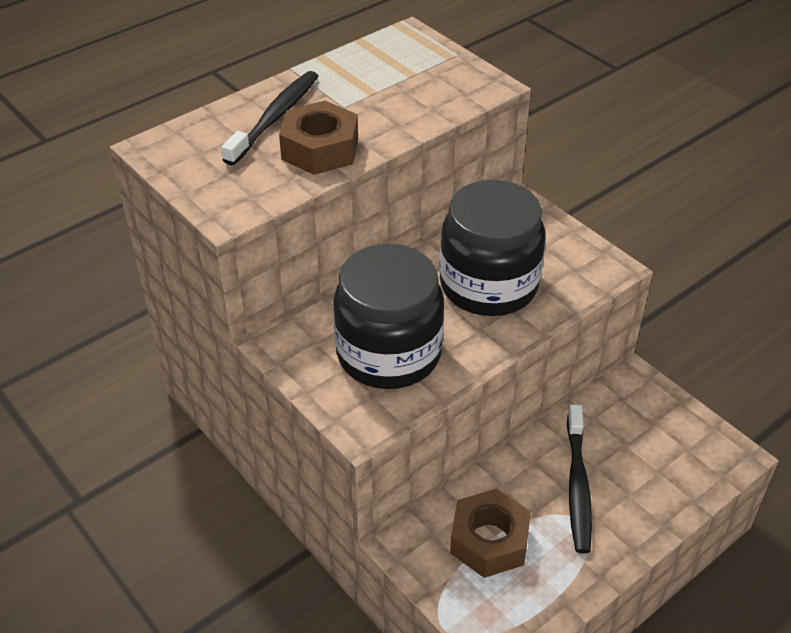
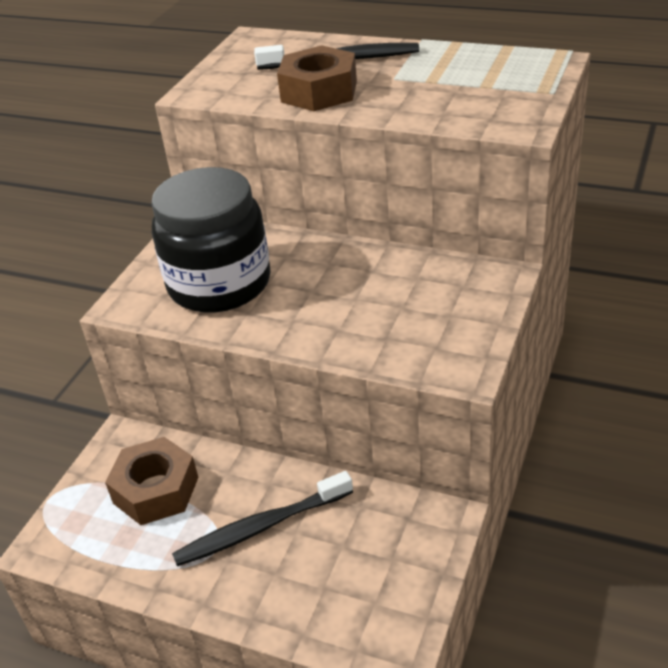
camera: 65 degrees right, 5 degrees down
black jar [440,180,545,316] -> none

